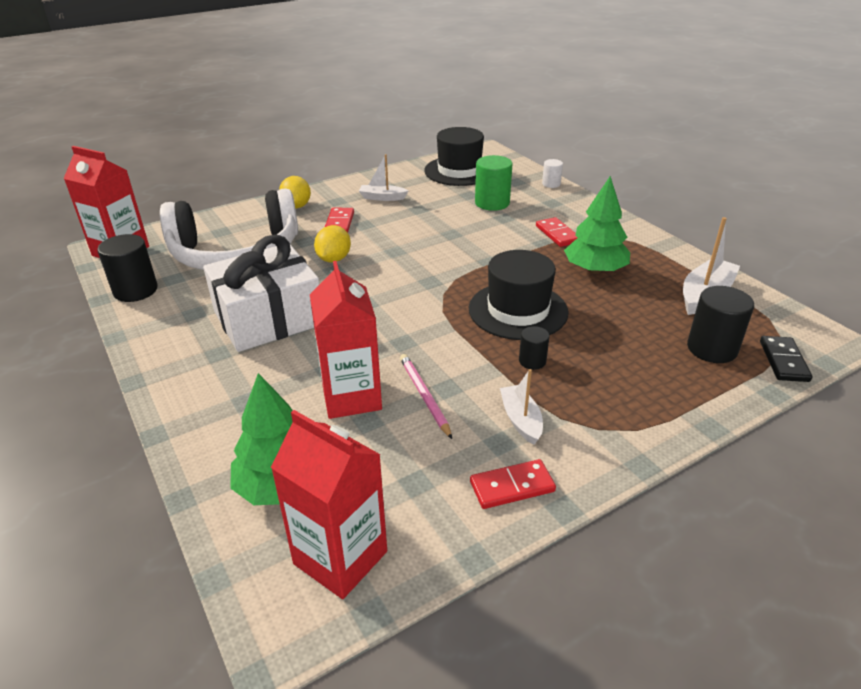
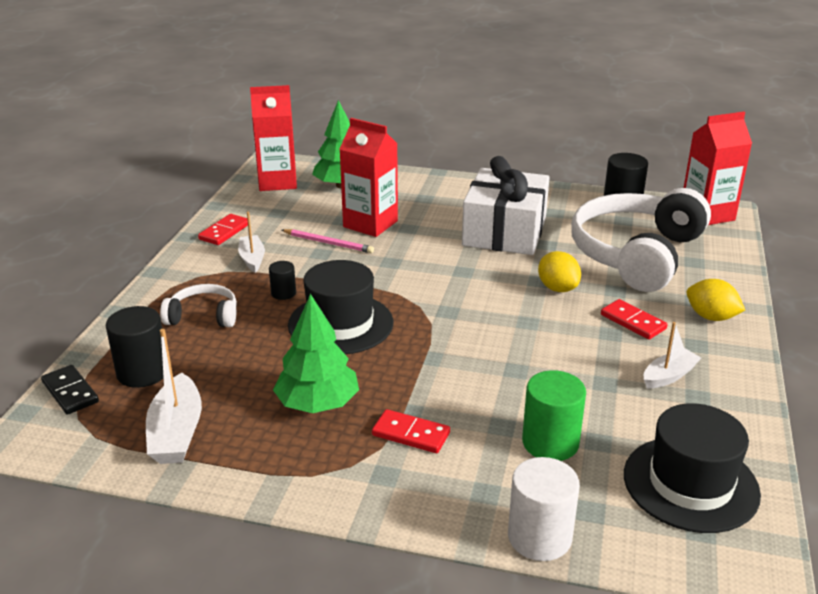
camera: 135 degrees right, 5 degrees down
white boat [500,369,543,445] -> white boat turned 135 degrees counterclockwise [238,212,265,273]
white cylinder [542,159,563,188] -> white cylinder [508,457,580,561], size x1.81
none -> white headphones [160,284,237,327]

